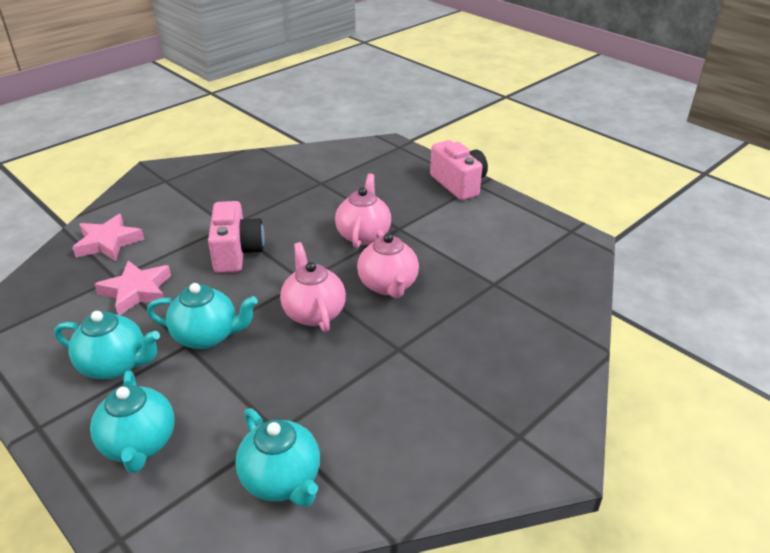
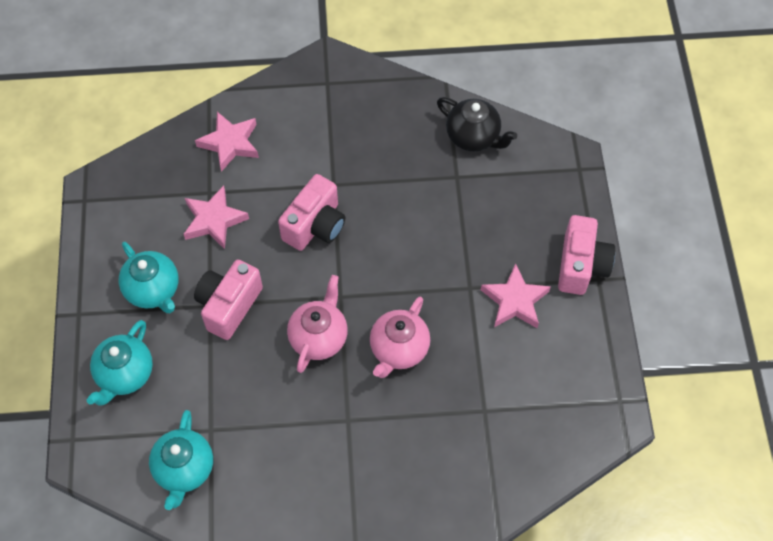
camera: 40 degrees right, 25 degrees up
turquoise teapot [147,283,258,349] -> pink camera [194,259,263,340]
pink teapot [335,173,391,248] -> none
none -> black teapot [437,97,517,152]
none -> pink star [481,263,551,328]

